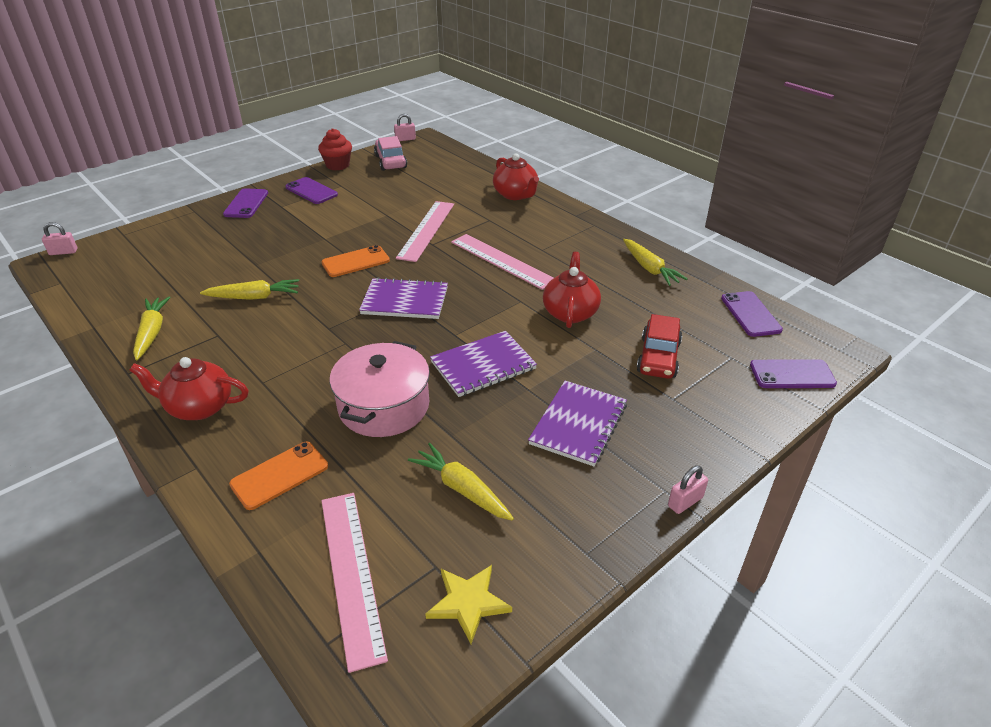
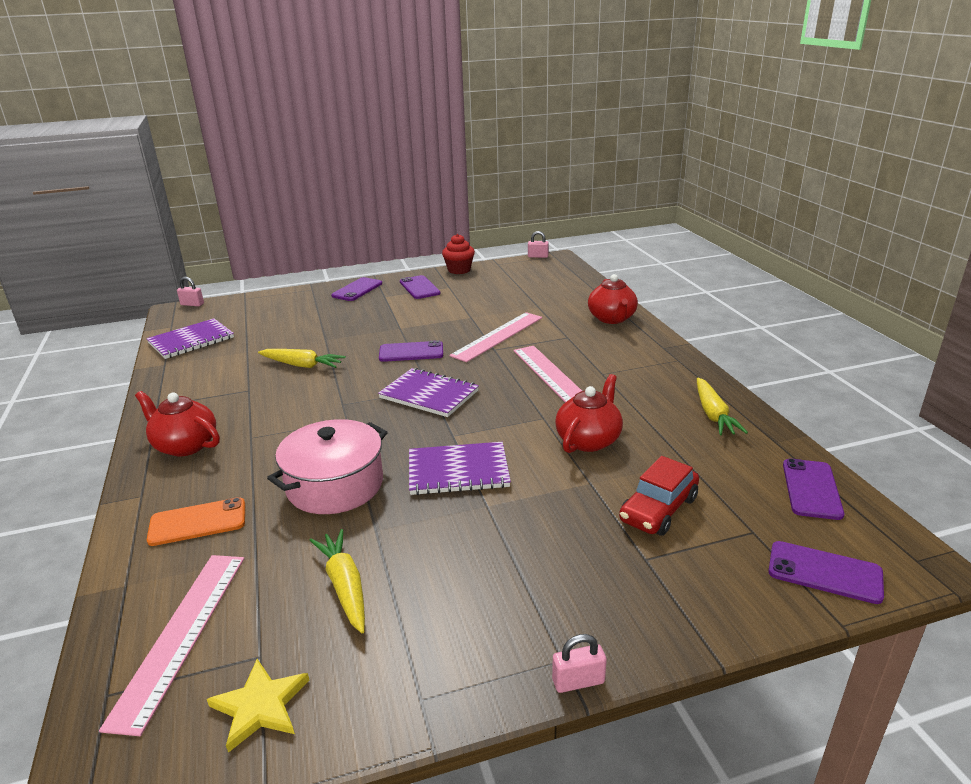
camera: 25 degrees right, 10 degrees down
yellow carrot [133,296,171,361] -> none
orange phone [321,245,390,277] -> purple phone [379,340,443,362]
pink car [374,136,407,171] -> none
purple notebook [528,381,627,466] -> purple notebook moved to [146,318,234,359]

